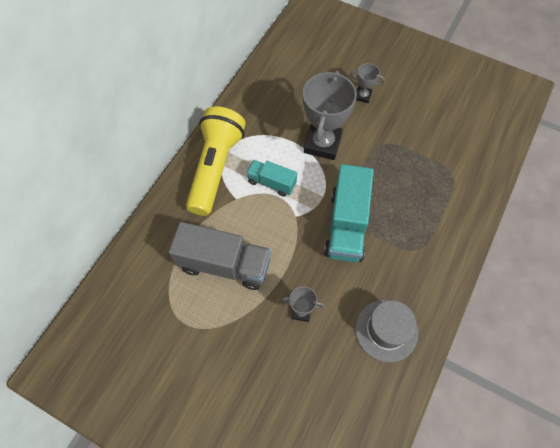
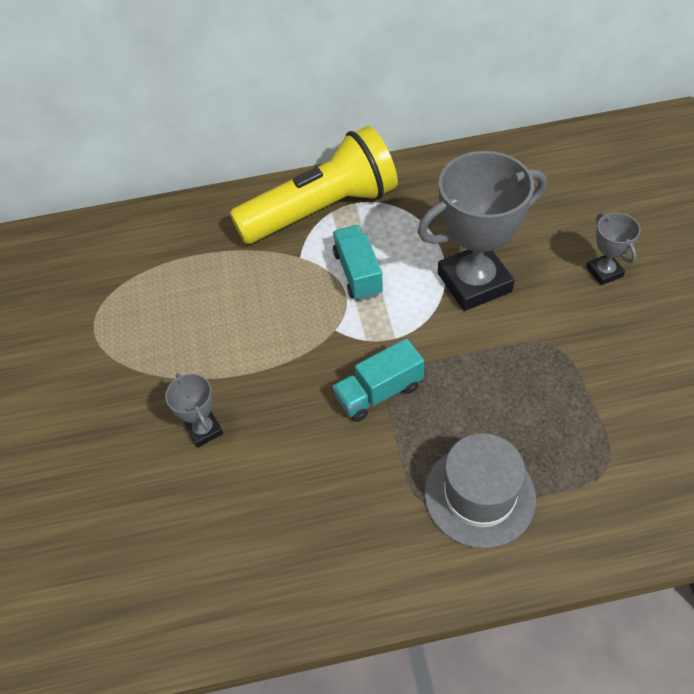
camera: 55 degrees right, 10 degrees down
grey truck [169,222,271,290] -> none
turquoise truck [324,164,374,262] -> turquoise truck [333,338,424,422], size x0.57
grey hat [355,300,418,362] -> grey hat moved to [424,433,536,548]

